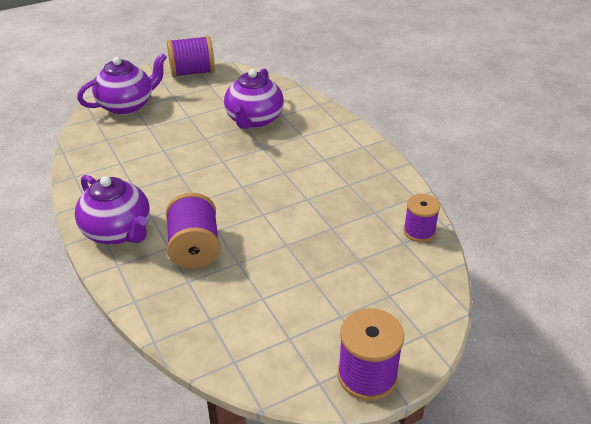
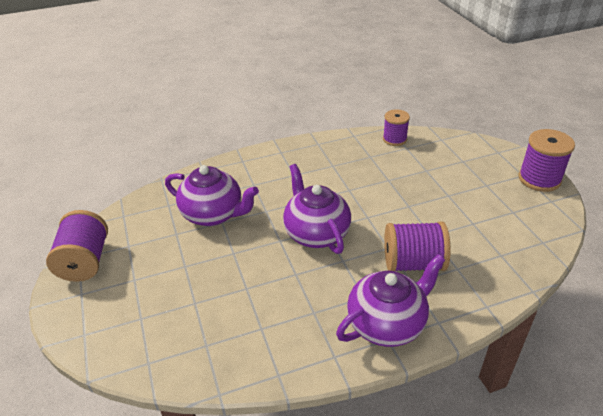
camera: 80 degrees left, 0 degrees up
purple teapot [77,53,167,115] -> purple teapot moved to [283,164,351,254]

